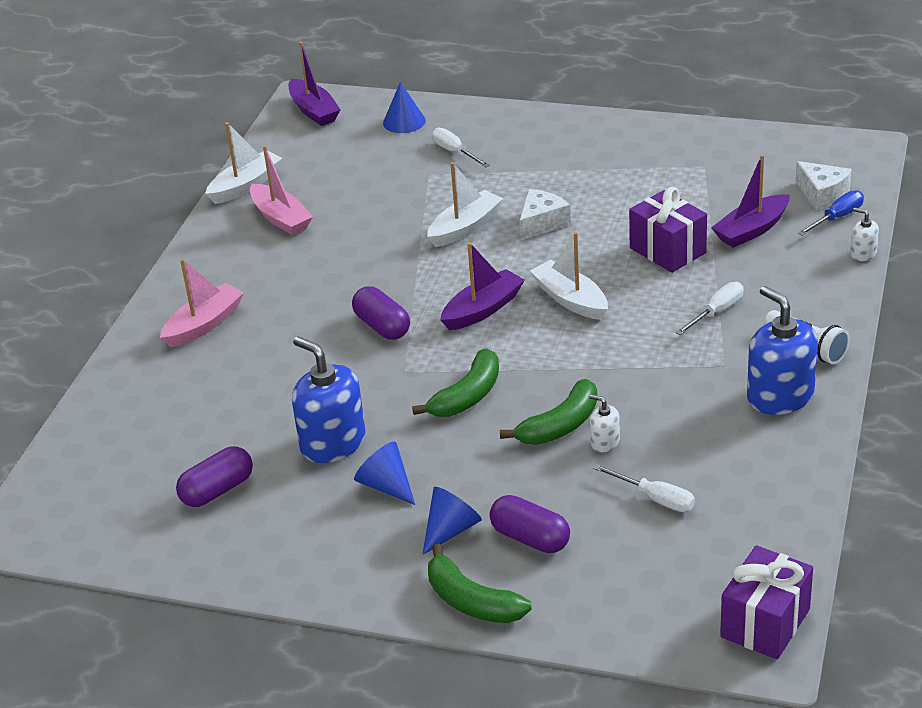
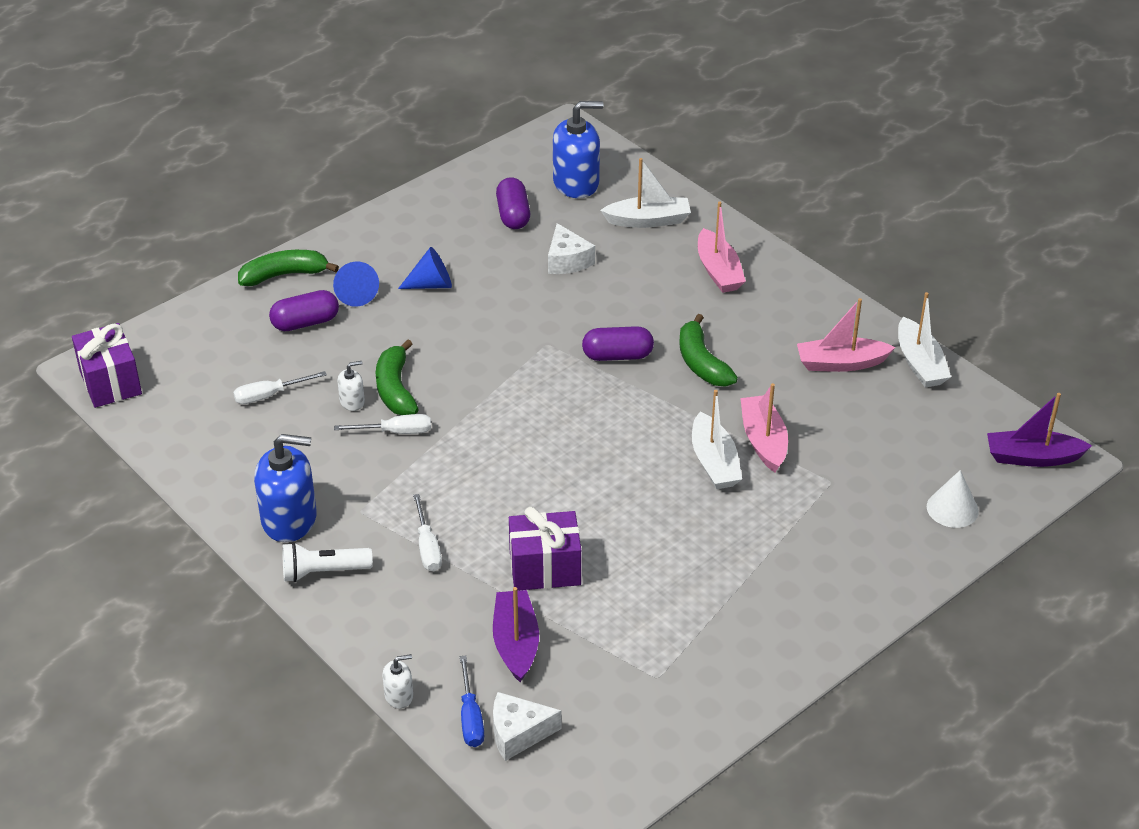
camera: 120 degrees right, 5 degrees up
blue soap dispenser [292,336,366,463] -> blue soap dispenser moved to [553,101,604,198]
blue cone [383,82,426,133] -> white cone [927,470,979,528]
green banana [412,349,499,417] -> green banana moved to [679,314,738,386]
white screwdriver [432,128,490,167] -> white screwdriver moved to [334,414,431,434]
purple boat [440,242,525,330] -> none
white cheese [520,189,571,240] -> white cheese moved to [548,223,595,274]
white boat [530,232,608,320] -> white boat moved to [600,158,691,228]
none -> pink boat [740,383,788,472]

